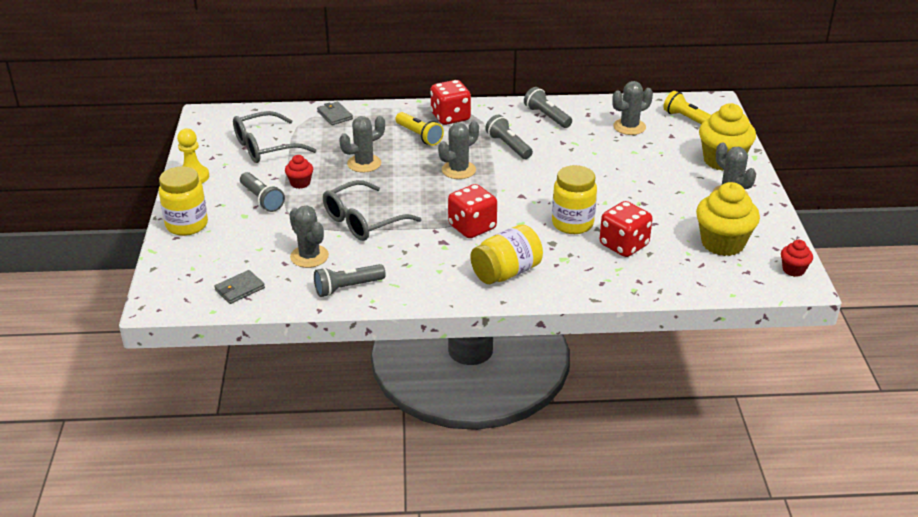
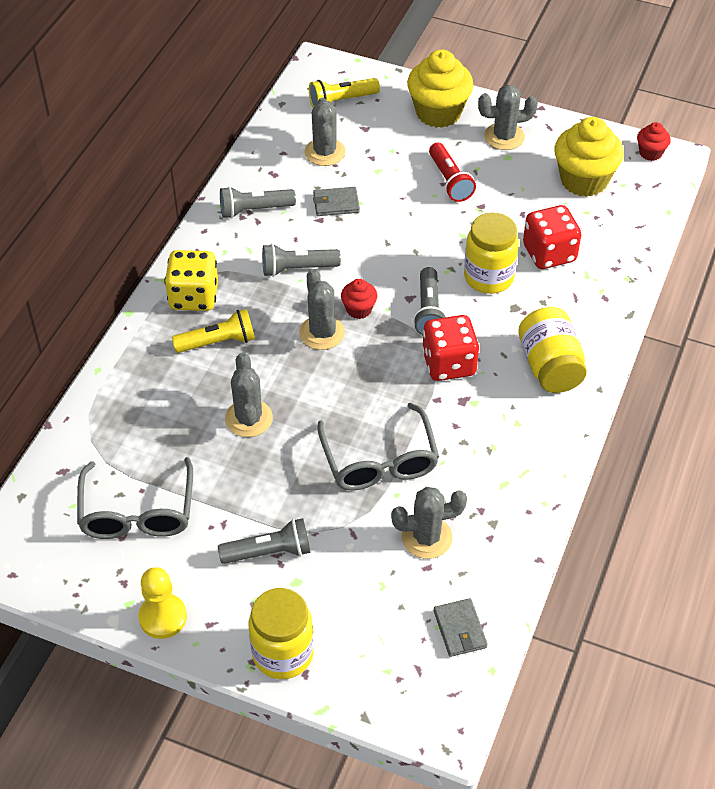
camera: 65 degrees left, 15 degrees up
red cupcake [285,155,313,189] -> red cupcake moved to [341,279,377,319]
grey flashlight [314,264,386,297] -> grey flashlight moved to [413,267,447,335]
grey wallet [317,102,353,125] -> grey wallet moved to [313,187,360,216]
red dice [430,80,471,125] -> yellow dice [164,250,218,311]
none -> red flashlight [429,143,476,202]

